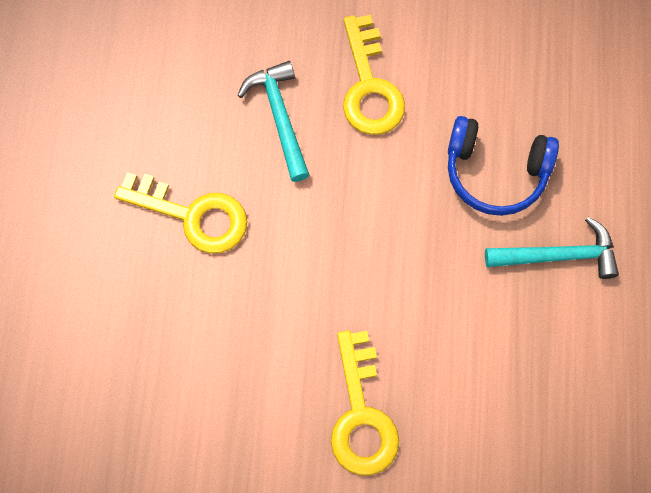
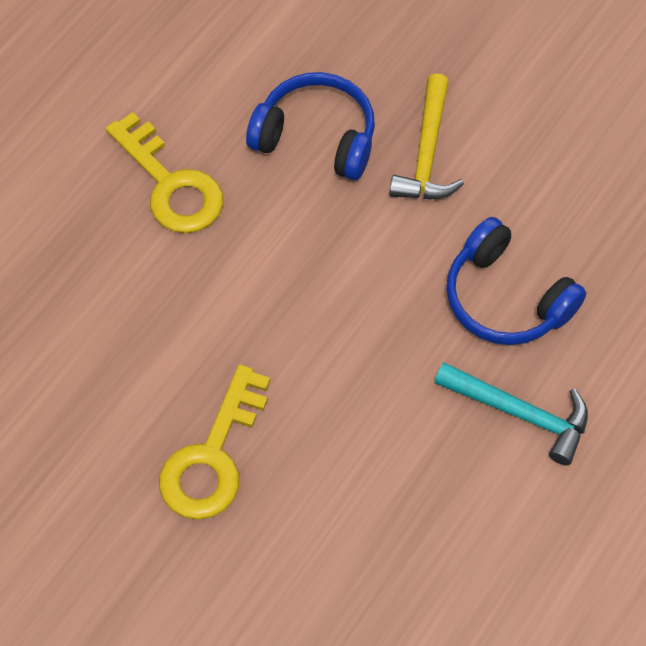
camera: 30 degrees right, 10 degrees down
turquoise hammer [237,61,309,182] -> blue headphones [246,72,375,180]
yellow key [343,15,405,135] -> yellow hammer [389,73,464,199]

